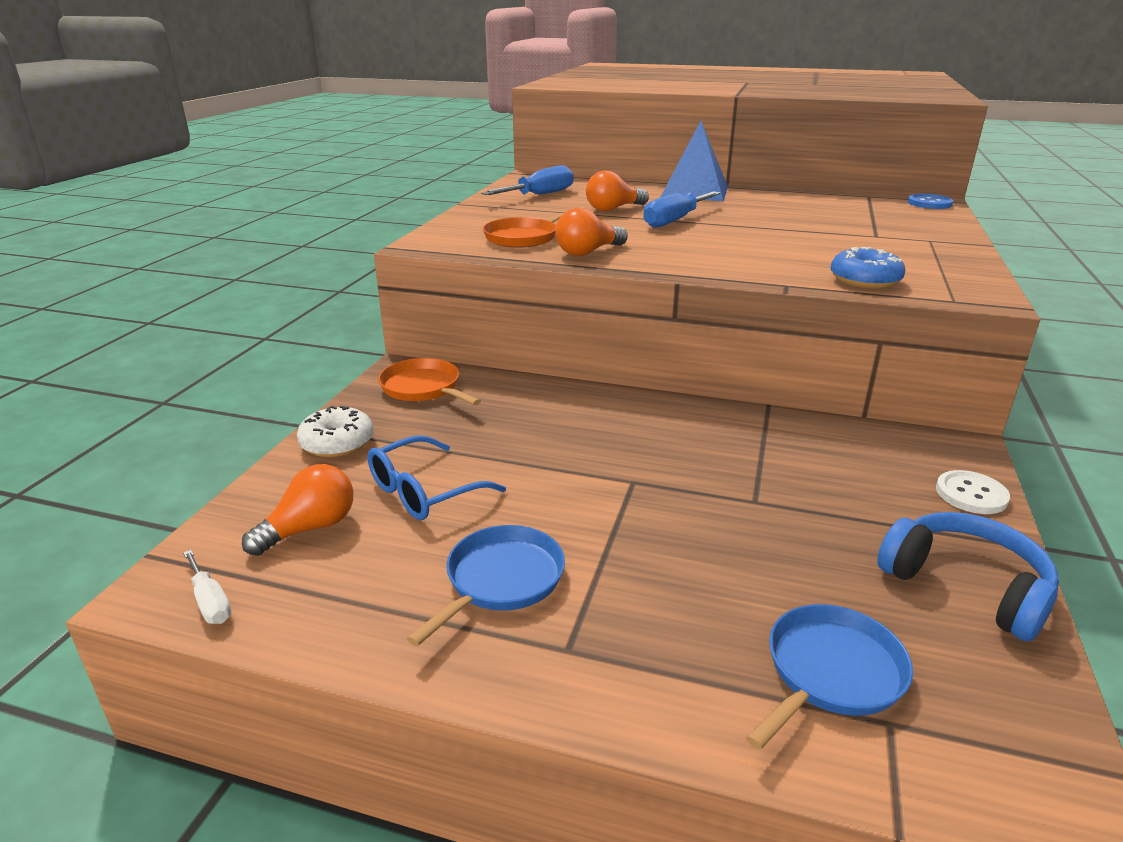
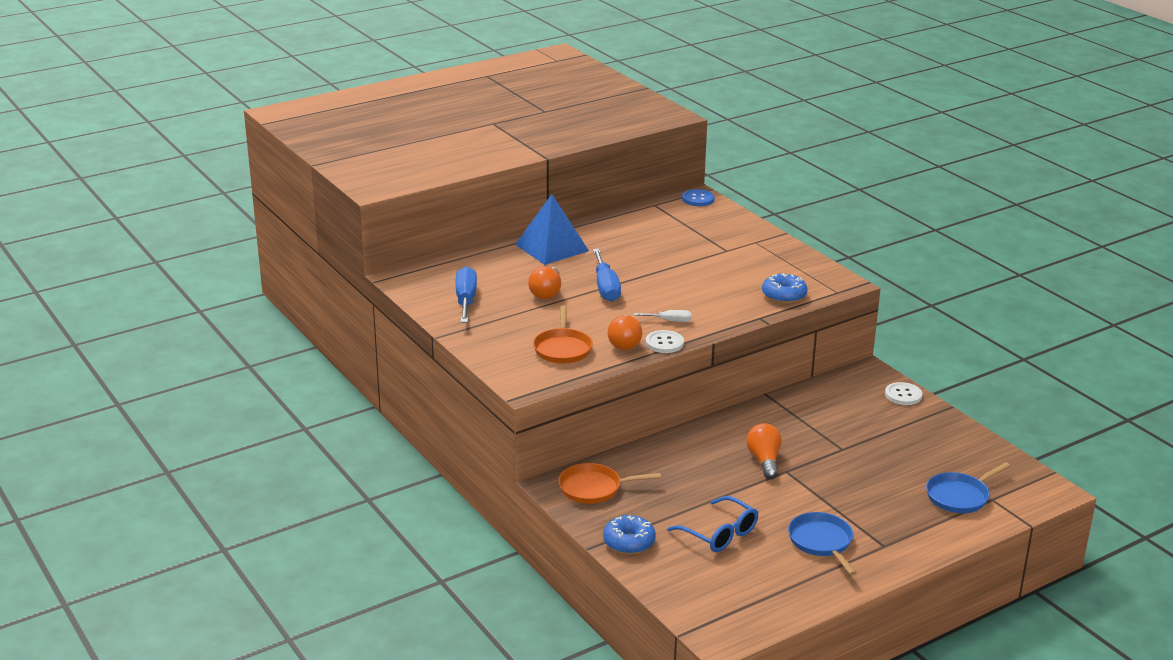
camera: 50 degrees left, 0 degrees up
white screwdriver [183,550,231,624] -> white screwdriver moved to [634,310,692,322]
orange light bulb [242,464,354,556] -> orange light bulb moved to [746,423,782,479]
white donut [297,406,374,458] -> blue donut [603,515,656,555]
blue glasses [367,435,506,520] -> blue glasses turned 45 degrees counterclockwise [667,496,758,552]
blue pan [746,604,913,750] -> blue pan turned 120 degrees counterclockwise [926,462,1010,513]
blue headphones [877,512,1059,642] -> none
none -> white button [646,330,684,353]

